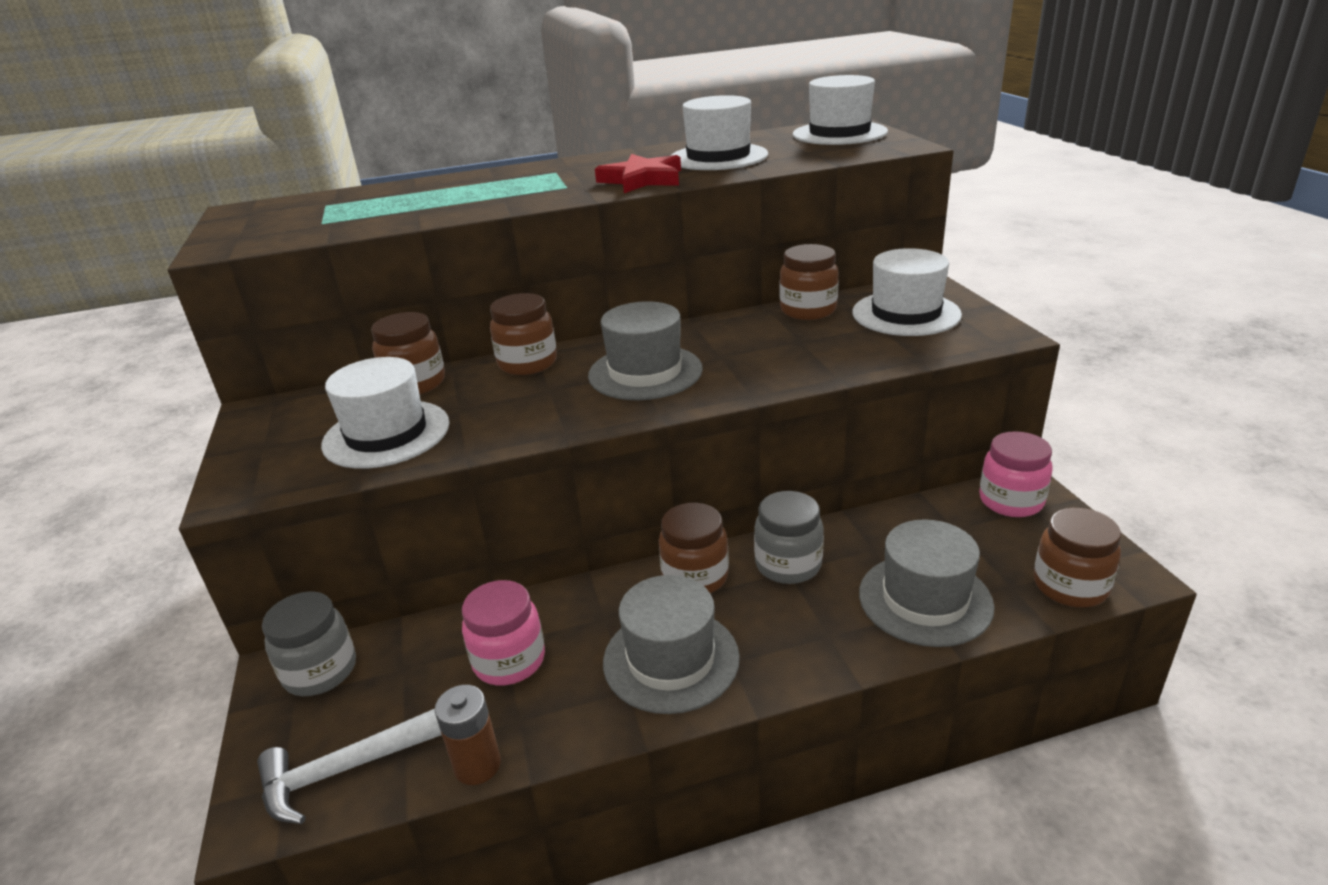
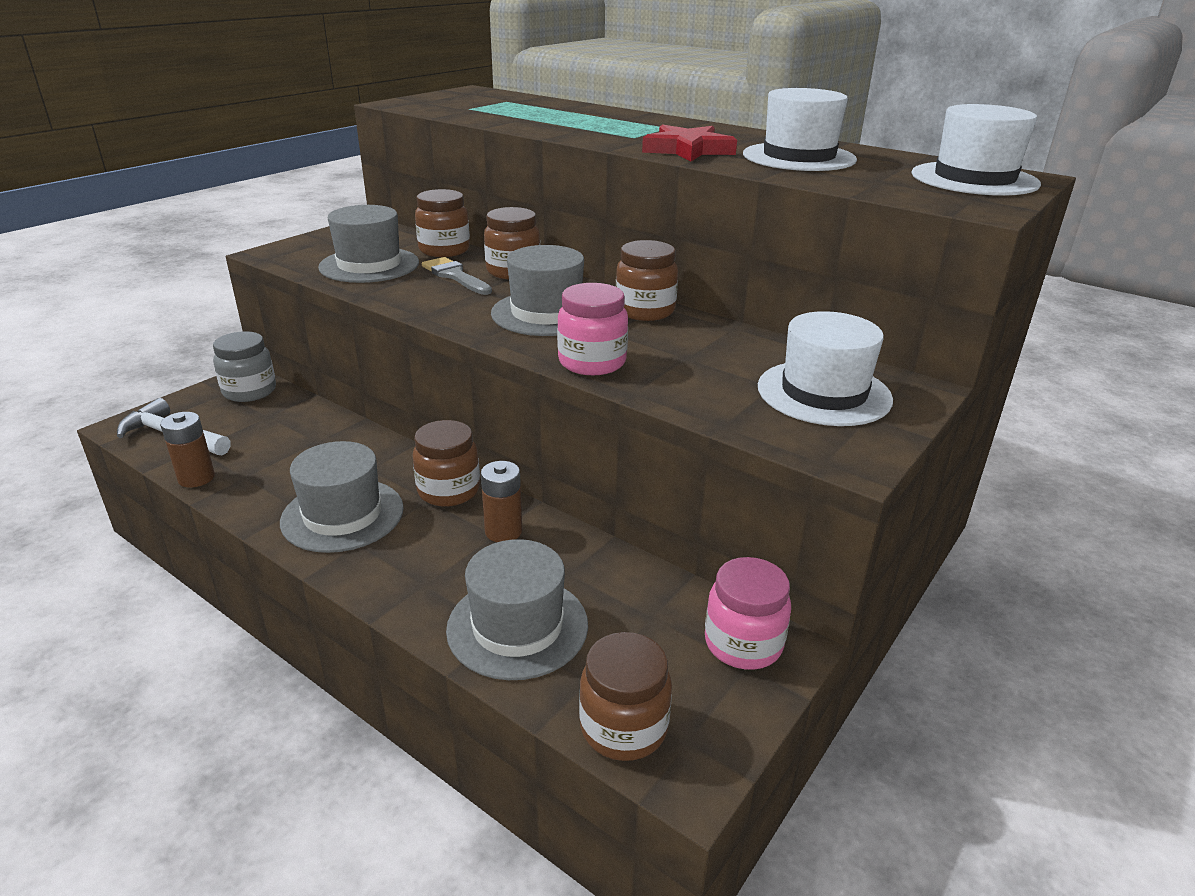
camera: 50 degrees right, 0 degrees up
white hat [321,357,449,469] -> grey hat [318,205,419,283]
pink jar [462,580,545,685] -> pink jar moved to [557,283,628,375]
grey jar [754,491,824,584] -> brown battery [481,461,522,542]
brown jar [779,244,839,320] -> brown jar moved to [616,240,678,321]
none -> grey brush [422,257,492,295]

